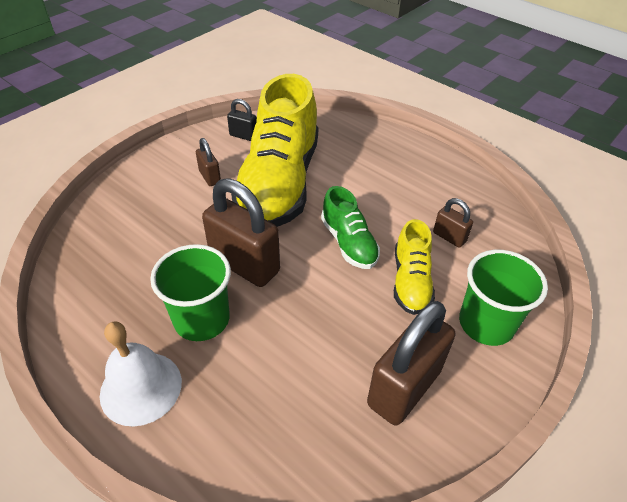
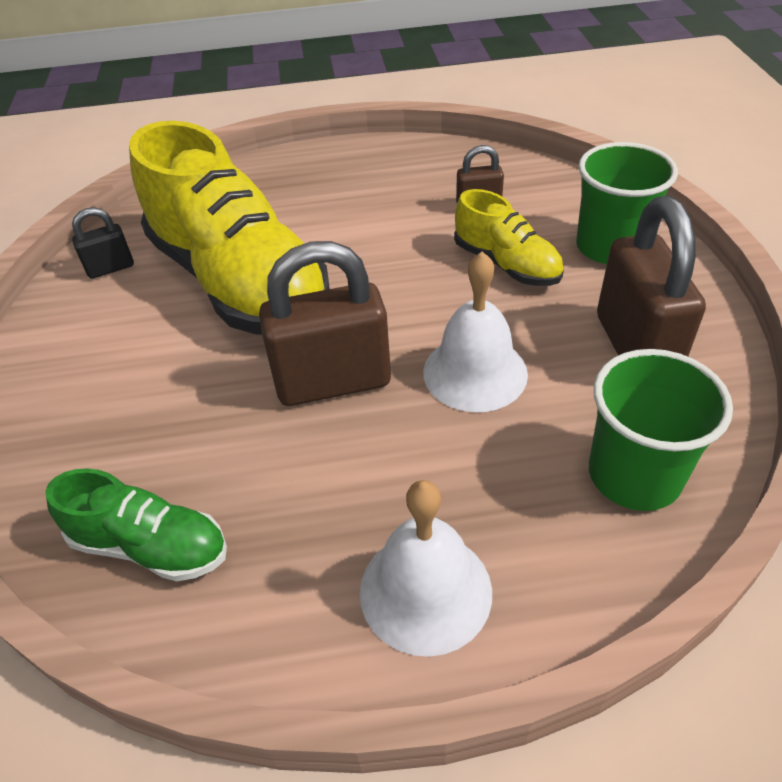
camera: 45 degrees left, 0 degrees up
green cup [150,244,231,341] -> green cup moved to [589,349,733,511]
brown padlock [196,138,221,186] -> none
green shoe [321,186,380,269] -> green shoe moved to [45,468,227,581]
none -> white bell [423,252,528,412]

